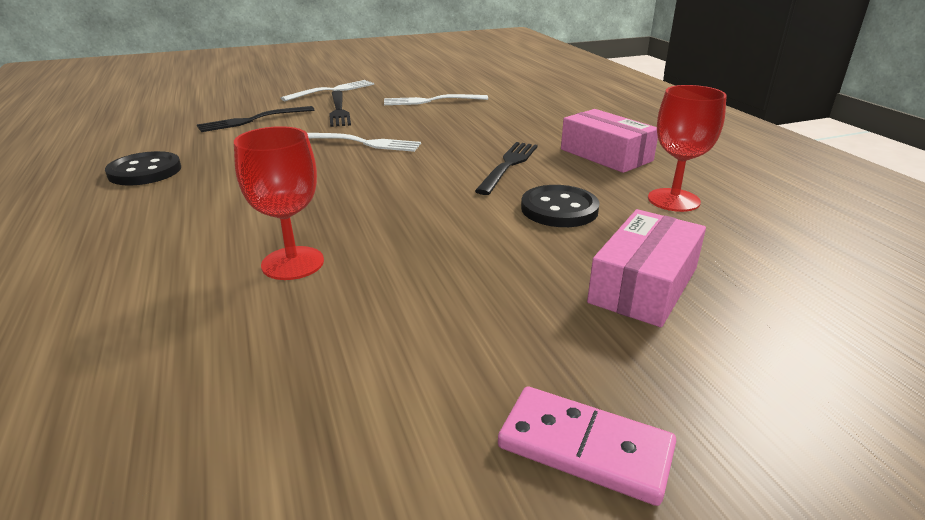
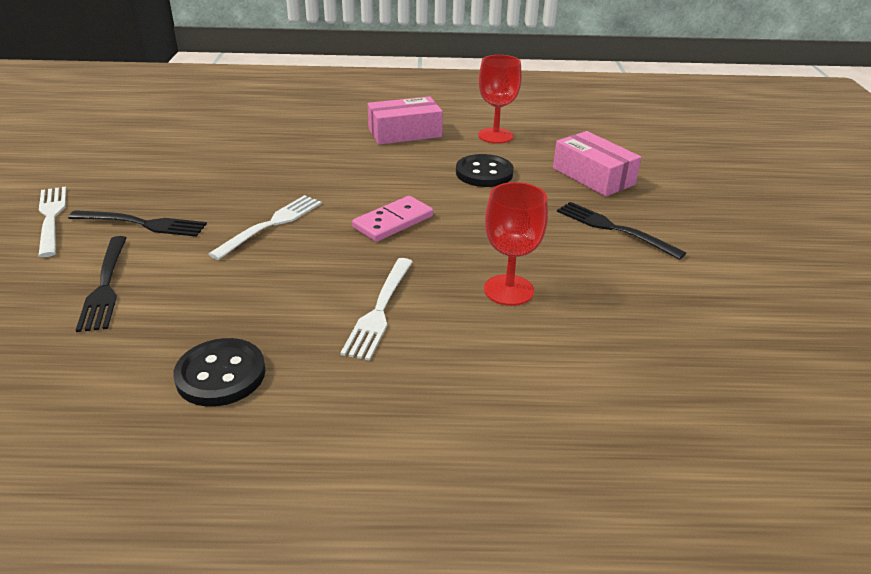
camera: 70 degrees left, 5 degrees up
white fork [384,94,488,105] -> white fork moved to [340,258,413,361]
black fork [475,142,538,195] -> black fork moved to [557,202,686,260]
pink domino [498,386,676,506] -> pink domino moved to [352,196,433,242]

